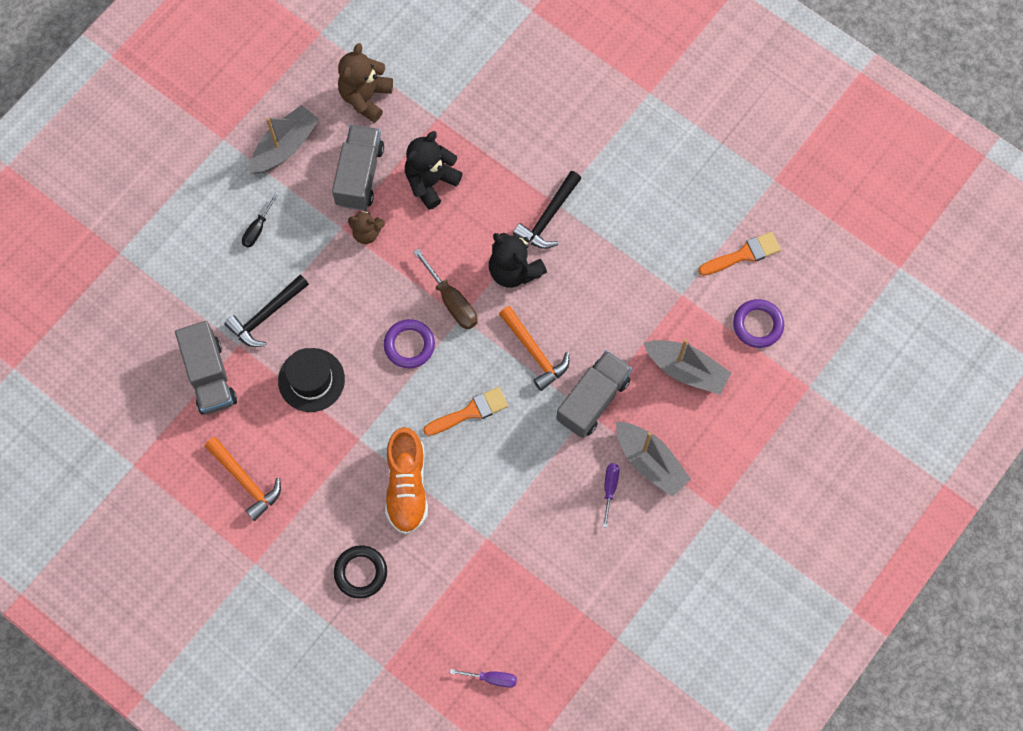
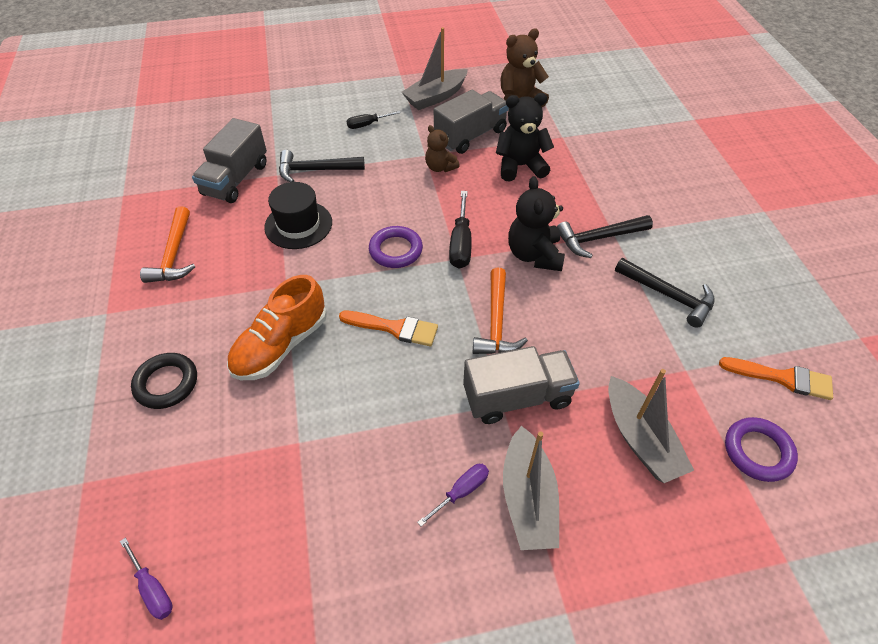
camera: 40 degrees right, 20 degrees down
grey boat [250,105,320,174] -> grey boat turned 150 degrees clockwise [402,27,468,110]
brown screwdriver [413,249,478,329] -> black screwdriver [449,191,472,269]
none -> black hammer [615,258,715,328]

